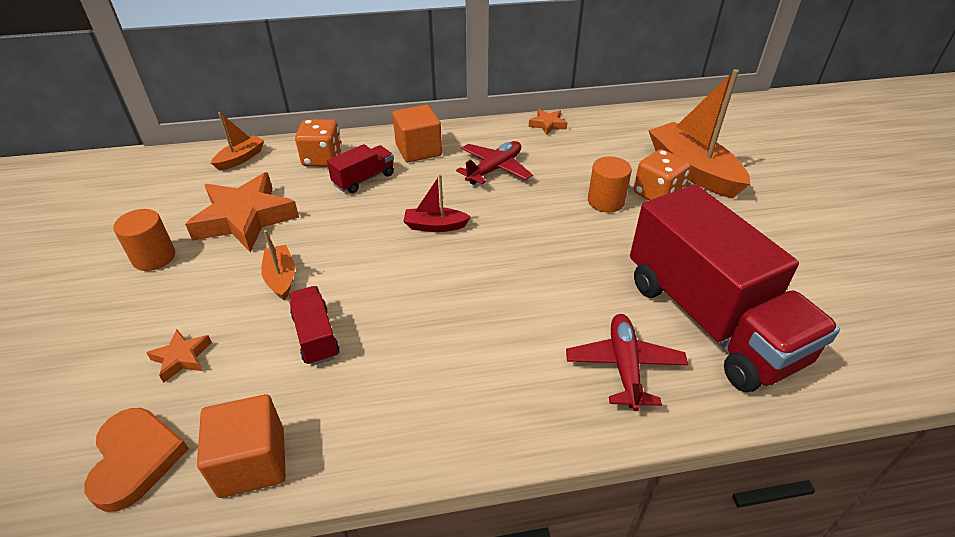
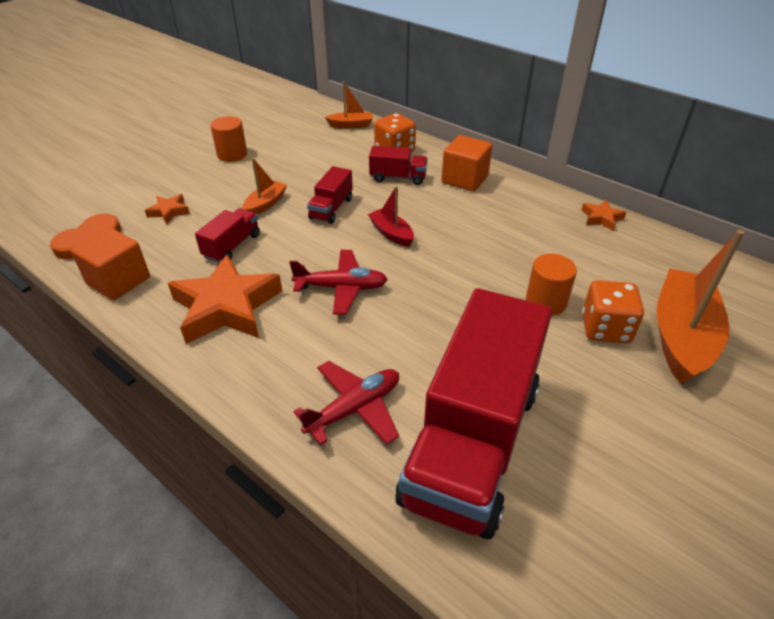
camera: 50 degrees right, 0 degrees up
orange star [185,172,299,252] -> orange star moved to [168,255,282,344]
red plane [456,141,533,185] -> red plane moved to [289,250,388,315]
none -> red truck [307,166,353,224]

